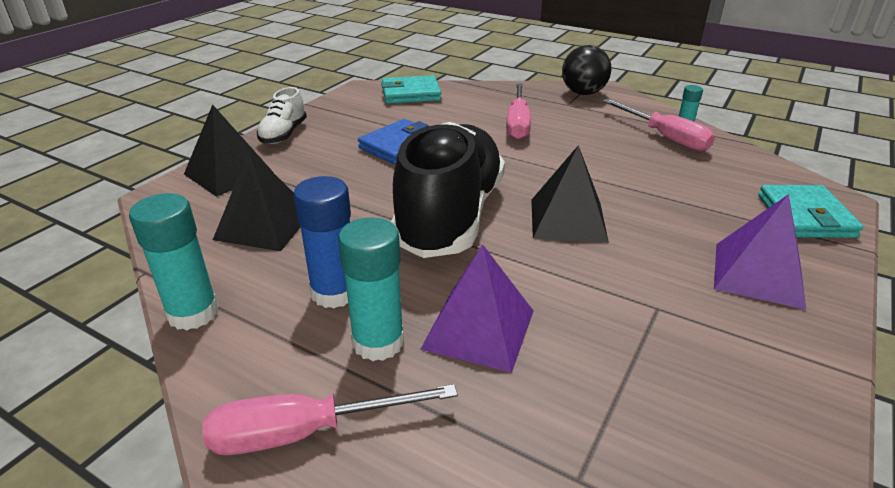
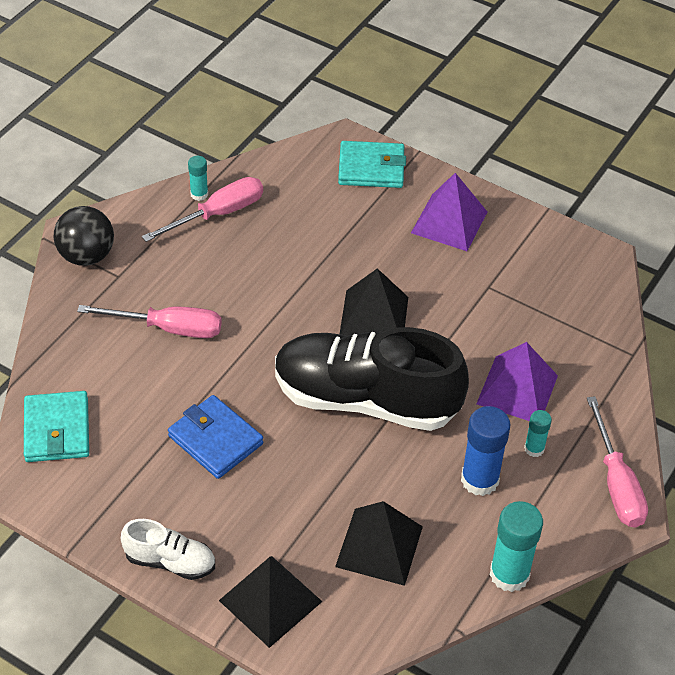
camera: 90 degrees left, 15 degrees up
turquoise glue stick [338,217,404,361] -> turquoise glue stick [524,410,552,457], size x0.54

